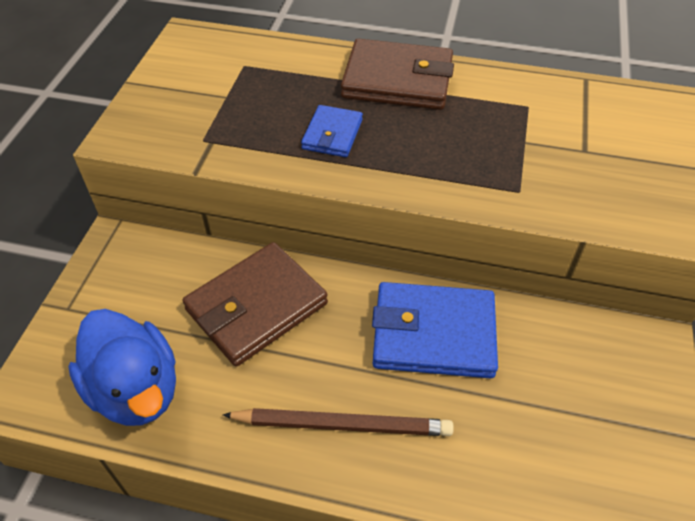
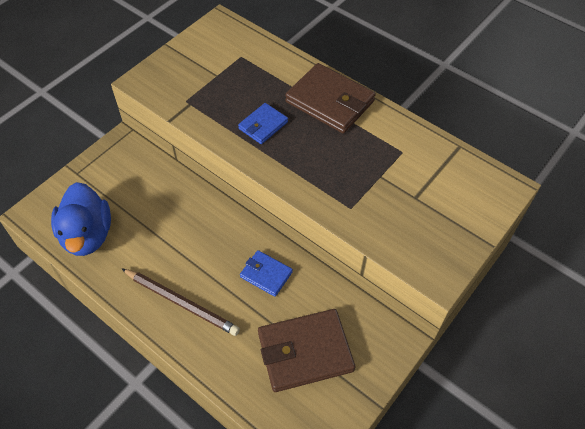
camera: 25 degrees right, 5 degrees up
brown wallet [182,242,328,367] -> brown wallet moved to [258,309,355,392]
blue wallet [372,282,498,378] -> blue wallet [240,250,293,297], size x0.55

